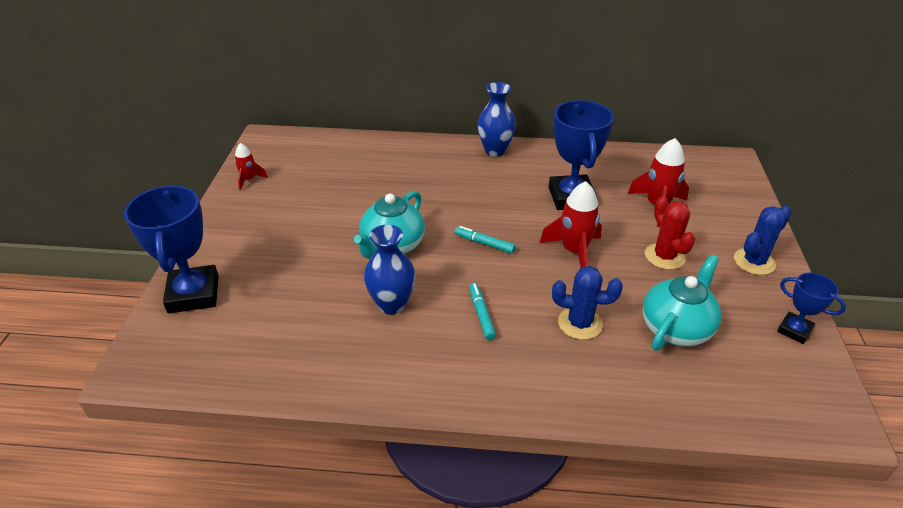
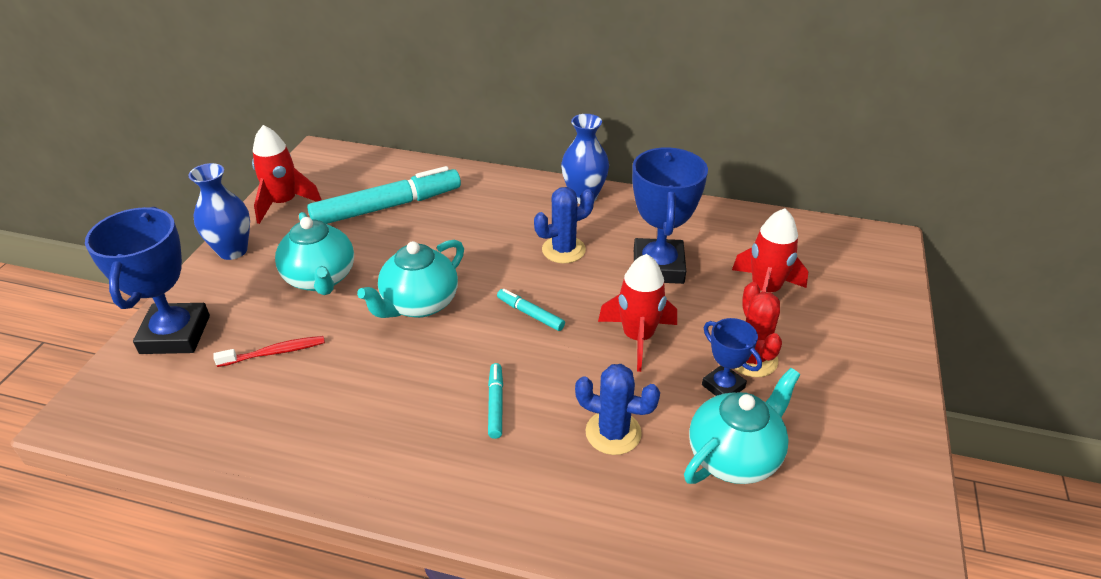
camera: 10 degrees right, 0 degrees up
red rocket [235,143,268,191] -> red rocket [252,125,322,224], size x1.74
blue vase [364,225,415,315] -> blue vase moved to [188,163,250,260]
blue cactus [734,206,792,275] -> blue cactus moved to [534,187,594,263]
blue trophy [777,273,846,344] -> blue trophy moved to [702,318,762,396]
none -> red toothbrush [213,336,325,367]
none -> turquoise teapot [275,212,354,295]
none -> turquoise marker [307,166,461,224]

